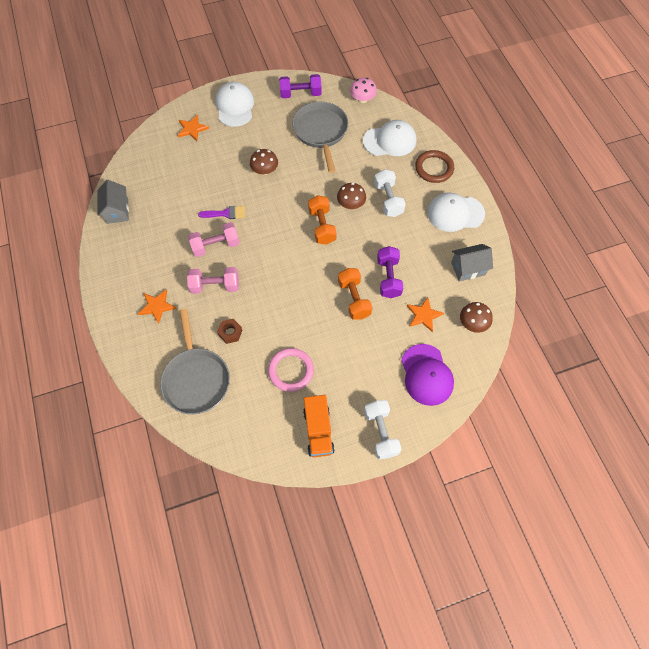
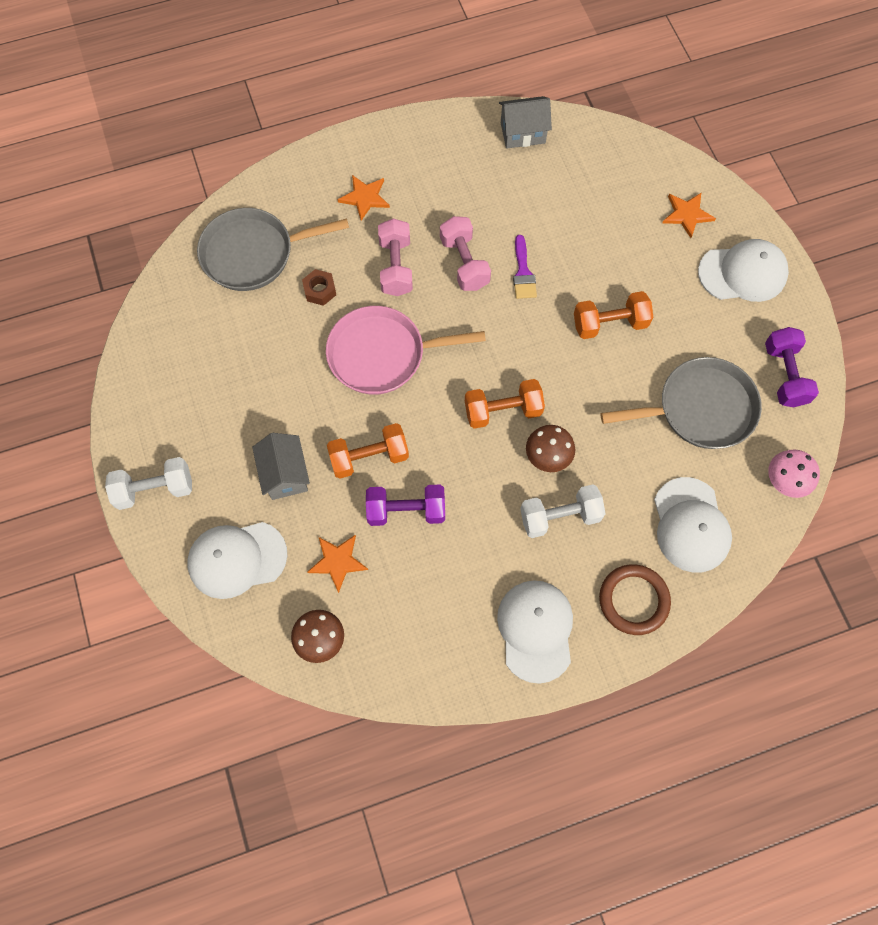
camera: 90 degrees right, 5 degrees up
brown mushroom [250,149,278,175] -> orange dumbbell [574,291,653,339]
pink ring [268,348,314,392] -> none
orange truck [303,395,335,457] -> none
purple cap [401,344,454,406] -> white cap [187,522,287,599]
grey house [451,244,493,282] -> grey house moved to [252,433,310,500]
none -> pink pan [326,306,486,395]

